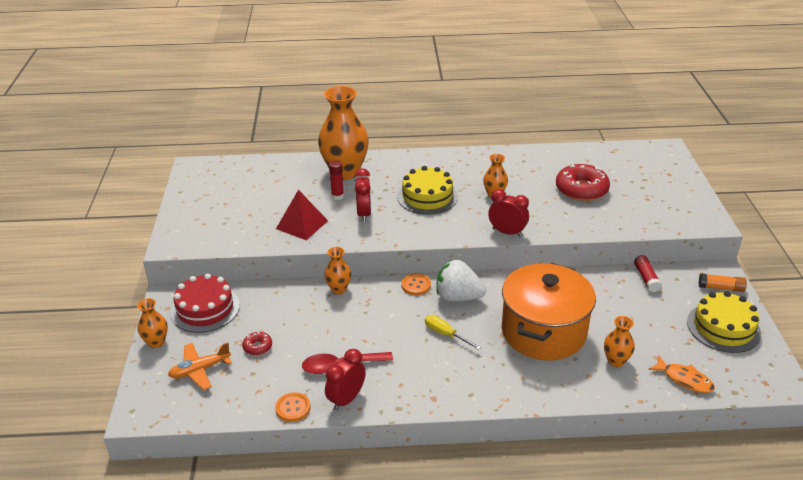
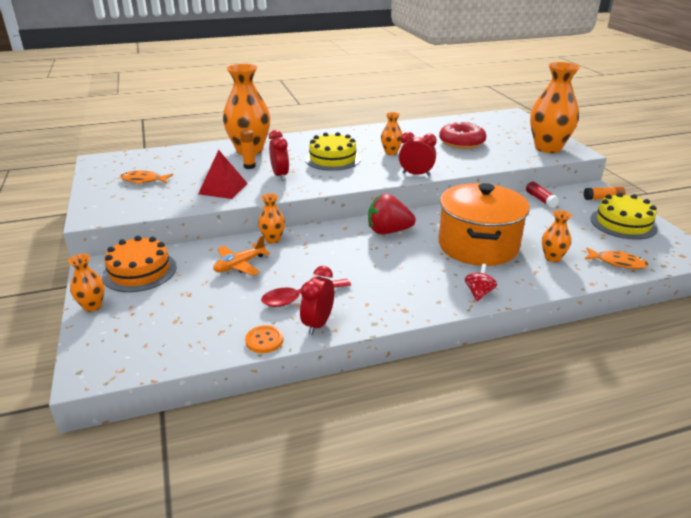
camera: 15 degrees left, 5 degrees down
orange plane [168,342,232,390] -> orange plane moved to [213,236,270,275]
red cake [171,273,240,333] -> orange cake [102,236,177,292]
red donut [242,332,272,355] -> none
red glue stick [329,160,344,200] -> orange glue stick [240,129,256,169]
orange button [401,273,431,295] -> none
yellow screwdriver [425,315,481,350] -> none
white strawberry [436,260,486,302] -> red strawberry [368,194,416,234]
none -> orange fish [120,171,173,184]
none -> red spinning top [465,264,497,301]
none -> orange vase [530,62,580,153]

